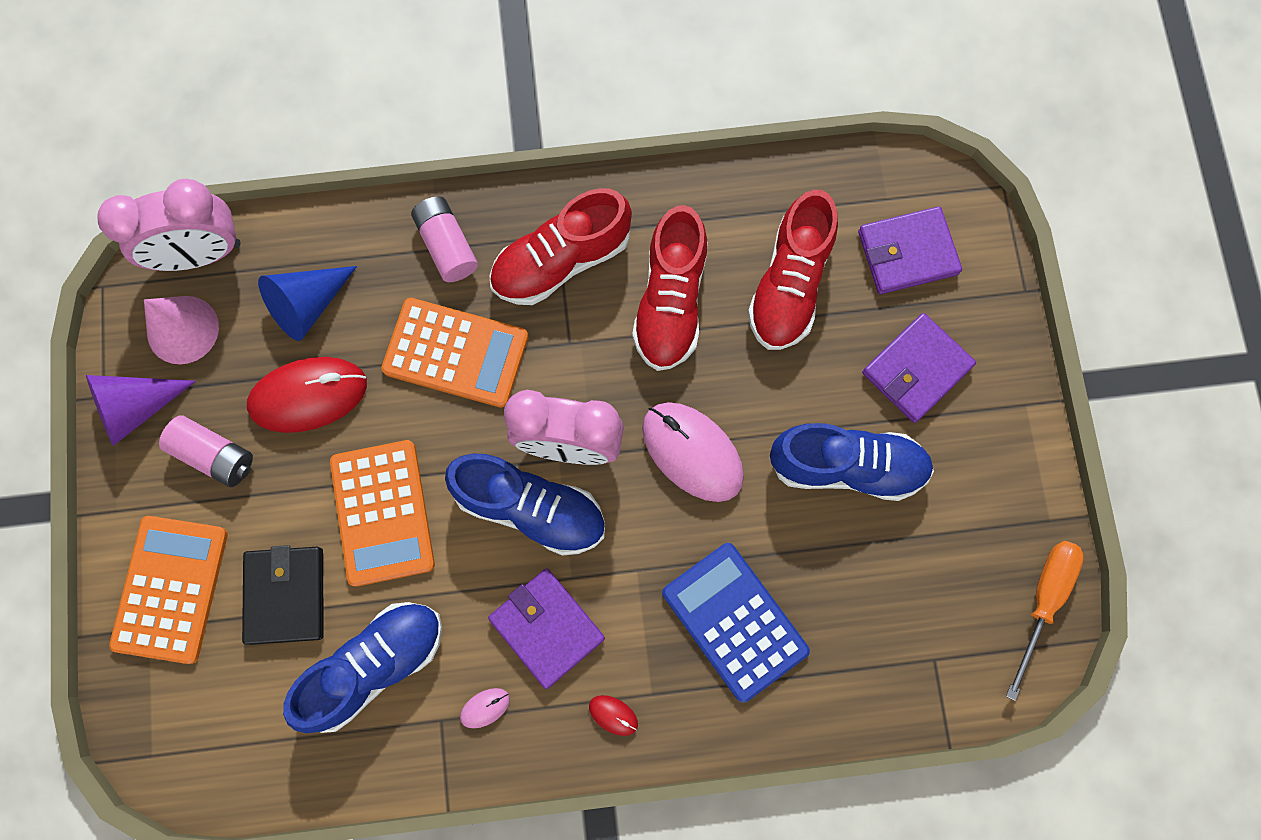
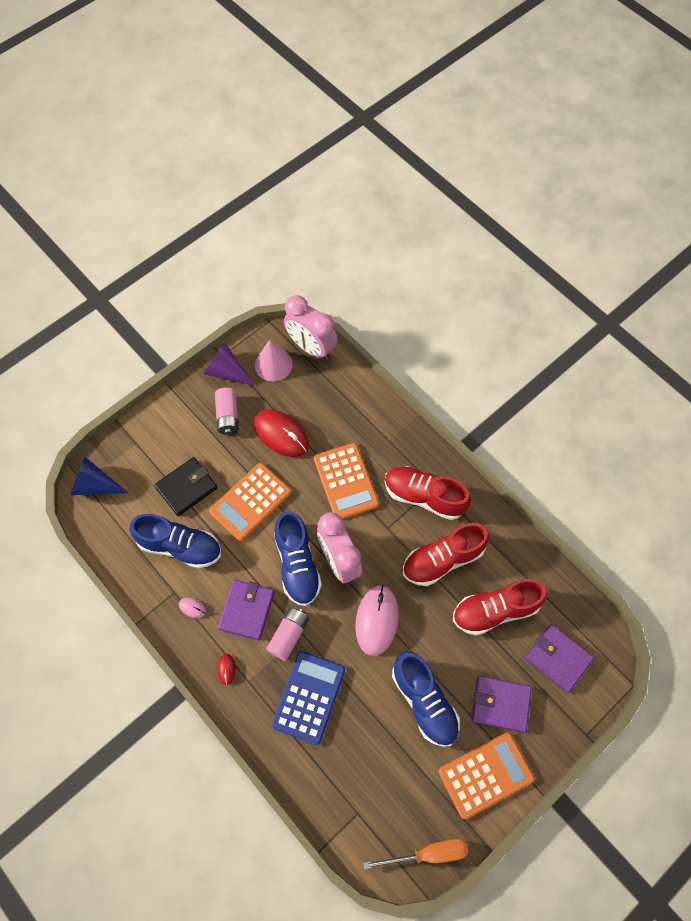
camera: 55 degrees right, 10 degrees down
orange calculator [109,516,228,664] -> orange calculator moved to [438,732,535,819]
blue cone [258,266,357,341] -> blue cone moved to [71,457,128,495]
pink battery [411,196,478,282] -> pink battery moved to [266,607,309,661]

